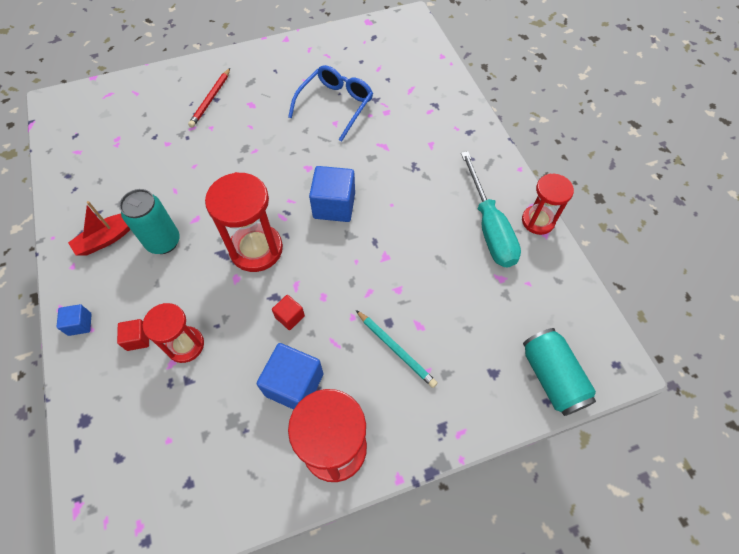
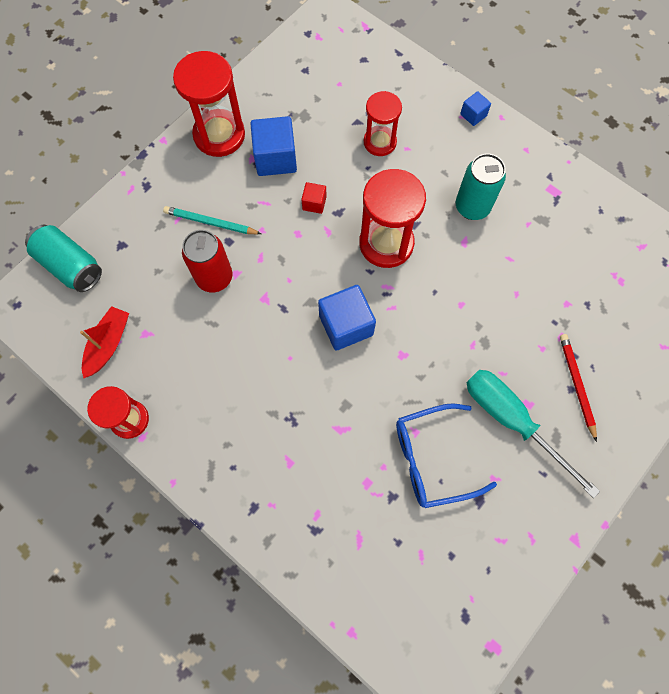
camera: 150 degrees right, 10 degrees up
red boat [68,201,131,255] -> red boat moved to [80,306,129,378]
red cube [117,319,149,351] -> none
blue glasses [288,65,373,142] -> blue glasses turned 75 degrees clockwise [396,403,497,508]
turquoise screwdriver [461,151,521,267] -> turquoise screwdriver moved to [466,370,600,498]
none -> red can [182,230,232,293]

